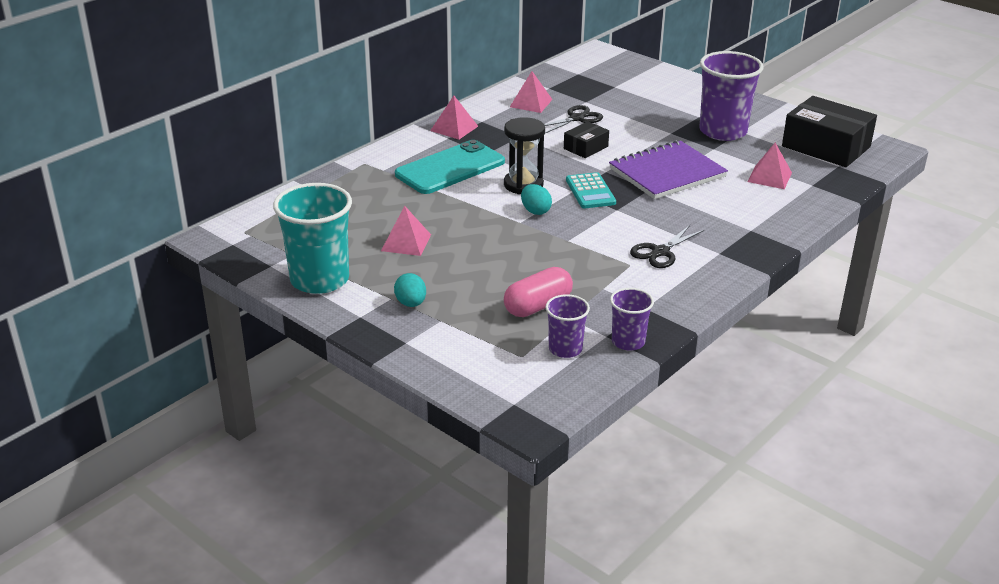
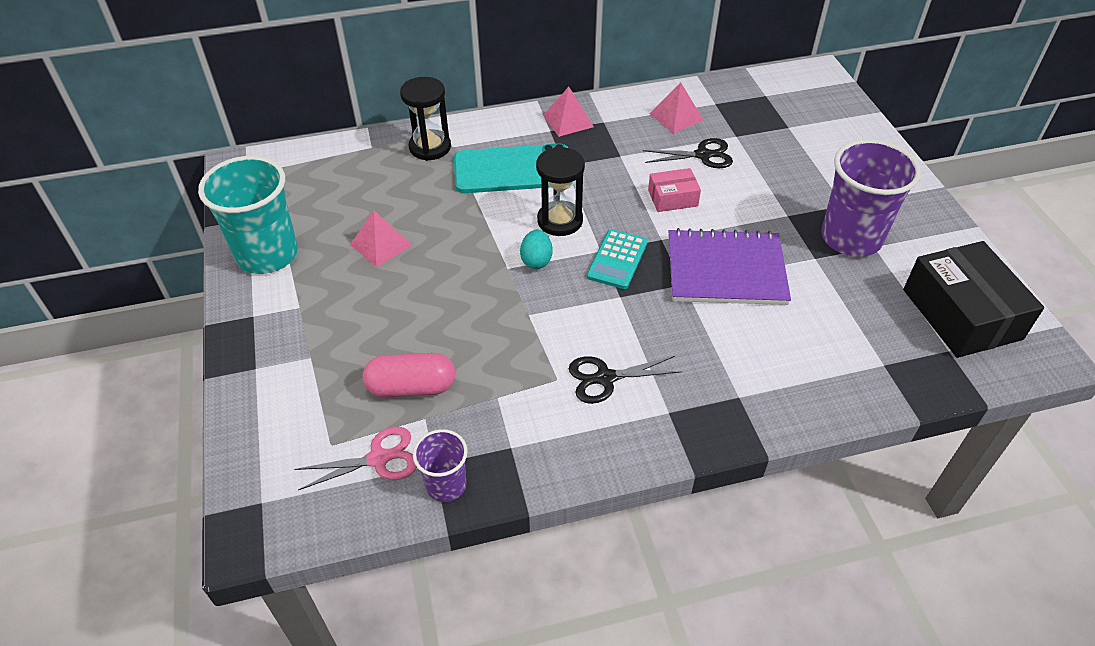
camera: 35 degrees right, 15 degrees up
turquoise egg [394,273,426,307] -> none
purple cup [545,294,590,358] -> pink scissors [295,427,417,490]
black box [564,121,609,158] -> pink box [648,168,701,212]
pink pyramid [747,143,792,189] -> none
none -> black hourglass [400,77,451,161]

